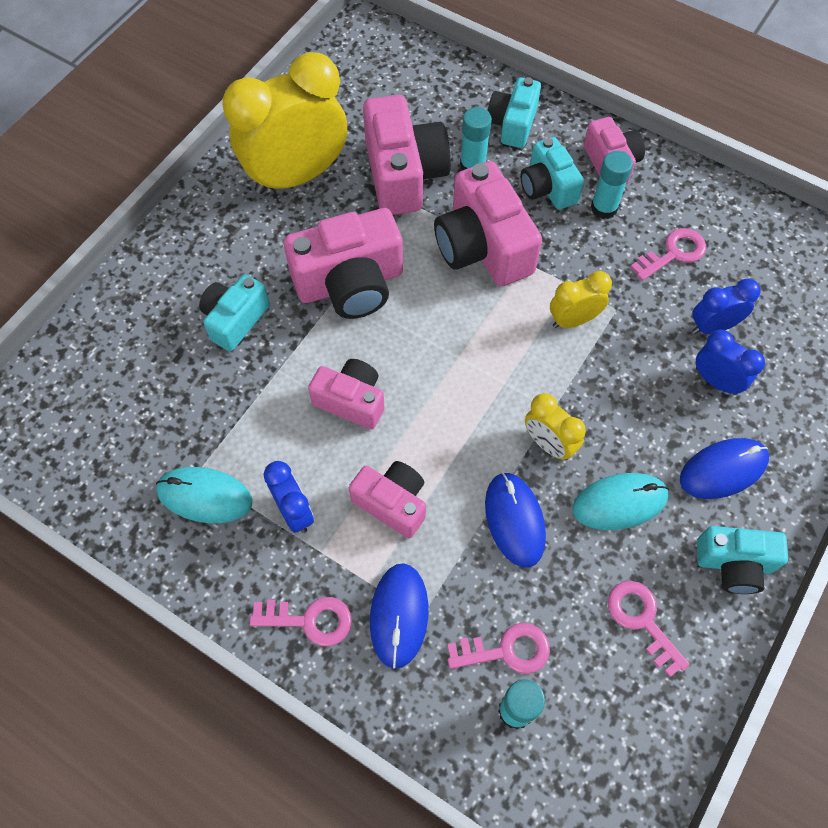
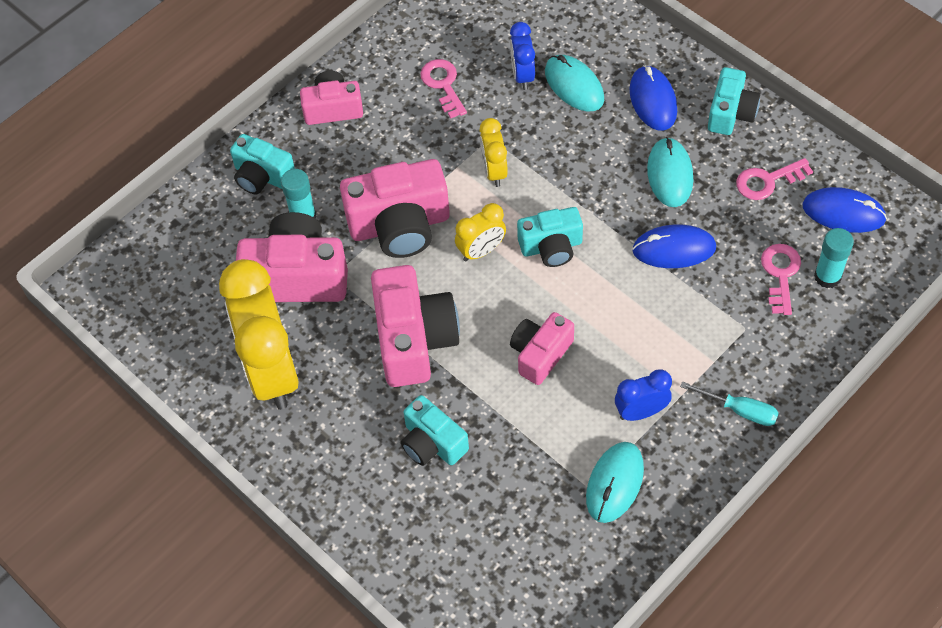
camera: 75 degrees left, 5 degrees down
pink key [249,597,352,646] -> turquoise screwdriver [680,381,779,426]
pink camera [349,461,426,538] -> none
blue mouse [370,563,428,669] -> blue mouse moved to [803,187,887,233]
turquoise camera [520,137,584,210] -> turquoise camera moved to [517,207,583,267]
yellow clock [525,393,586,460] -> yellow clock moved to [455,203,506,261]
turquoise glue stick [591,151,633,219] -> none
blue clock [696,330,765,395] -> turquoise mouse [545,55,604,111]

